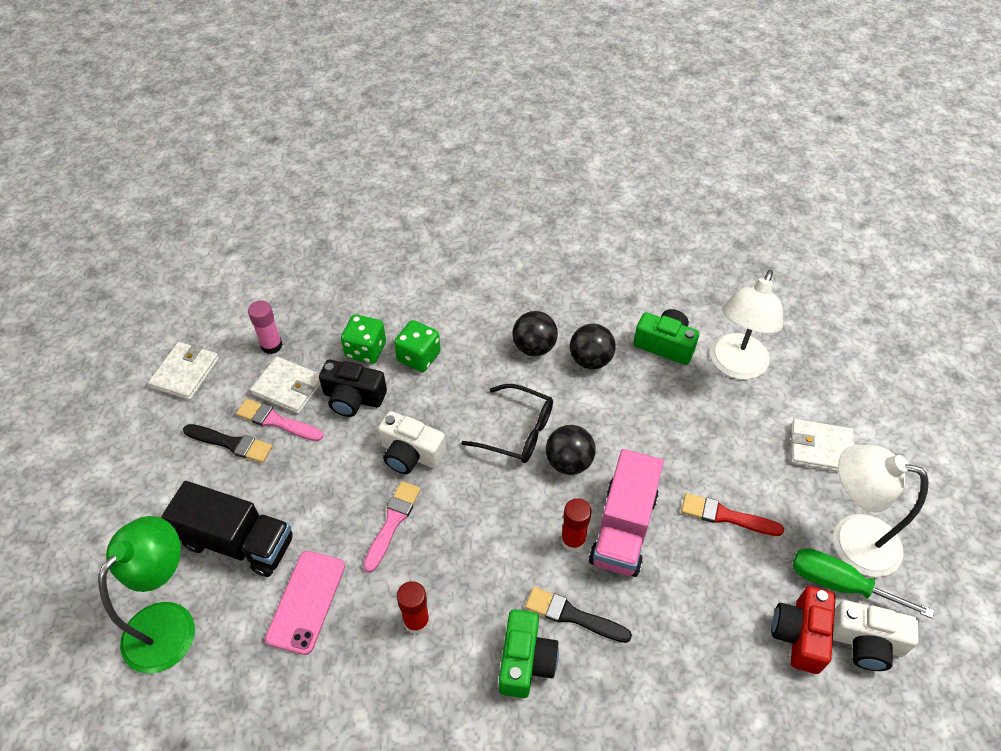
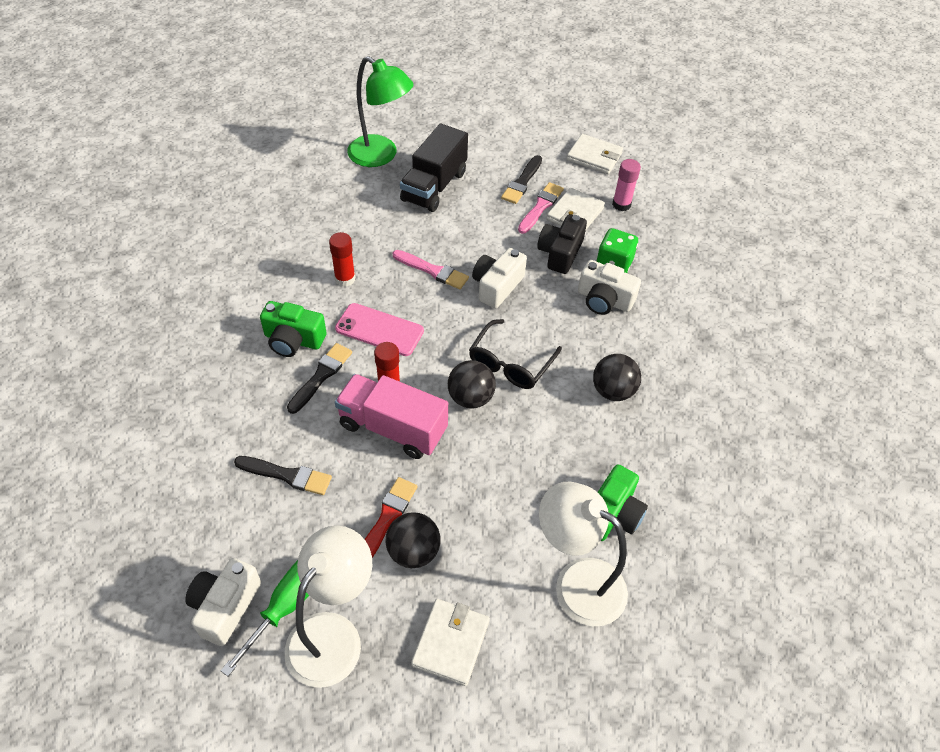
camera: 95 degrees right, 0 degrees up
pink phone [265,551,345,655] -> pink phone moved to [335,303,424,356]
green dice [394,320,441,372] -> white camera [578,260,641,315]
black ball [570,324,616,369] -> black ball moved to [385,512,440,568]
red camera [771,586,836,674] -> none
none -> black brush [234,456,332,495]

